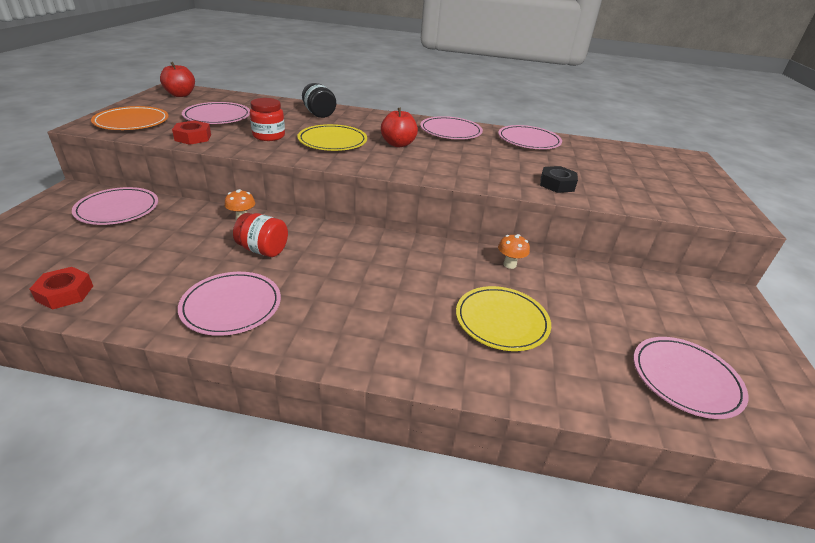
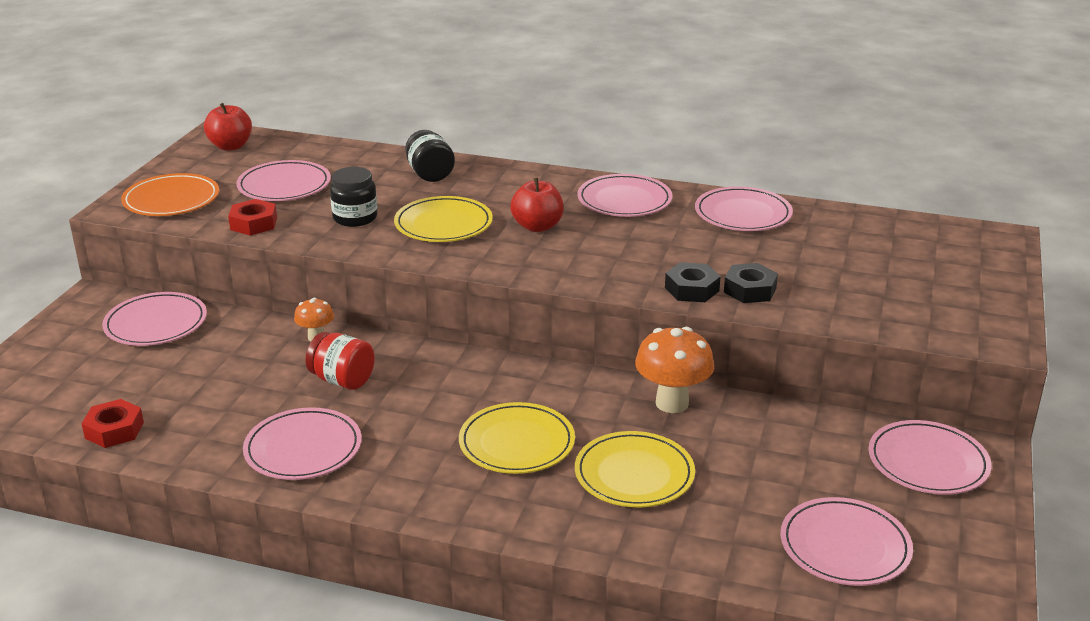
camera: 10 degrees right, 5 degrees down
red jar [250,98,285,141] -> black jar [330,167,377,227]
orange mushroom [498,234,530,269] -> orange mushroom [635,327,714,413], size x1.82
none -> yellow plate [459,402,575,474]
none -> black nut [665,262,721,302]
none -> pink plate [868,420,991,495]

